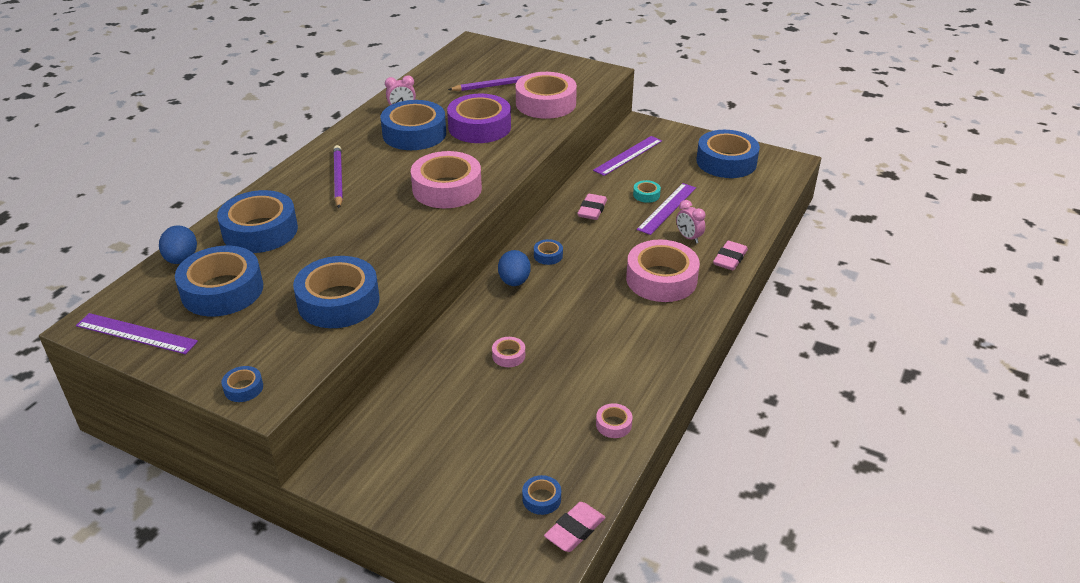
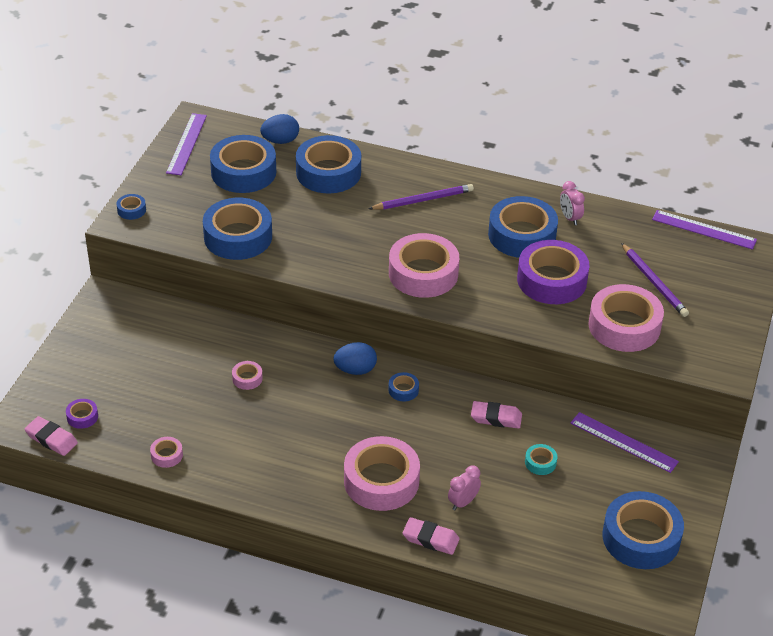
camera: 80 degrees right, 5 degrees up
blue tape [522,475,561,515] -> purple tape [66,399,98,429]
purple ruler [637,183,696,235] -> purple ruler moved to [652,210,757,250]

